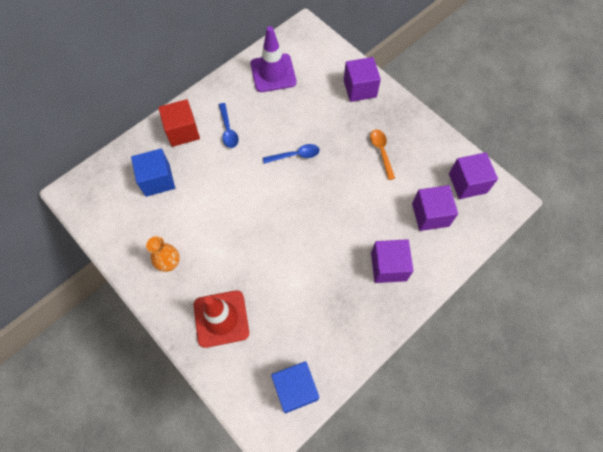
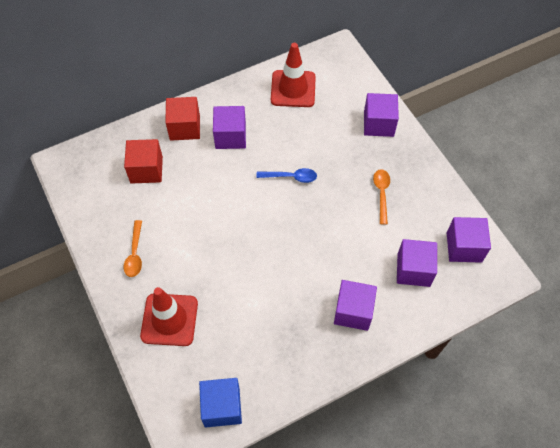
camera: 15 degrees right, 5 degrees down
blue cube [131,149,175,197] -> red cube [124,139,163,184]
orange vase [146,236,180,272] -> orange spoon [124,220,142,277]
blue spoon [219,103,239,148] -> purple cube [213,106,246,149]
purple traffic cone [250,26,296,92] -> red traffic cone [271,43,316,107]

